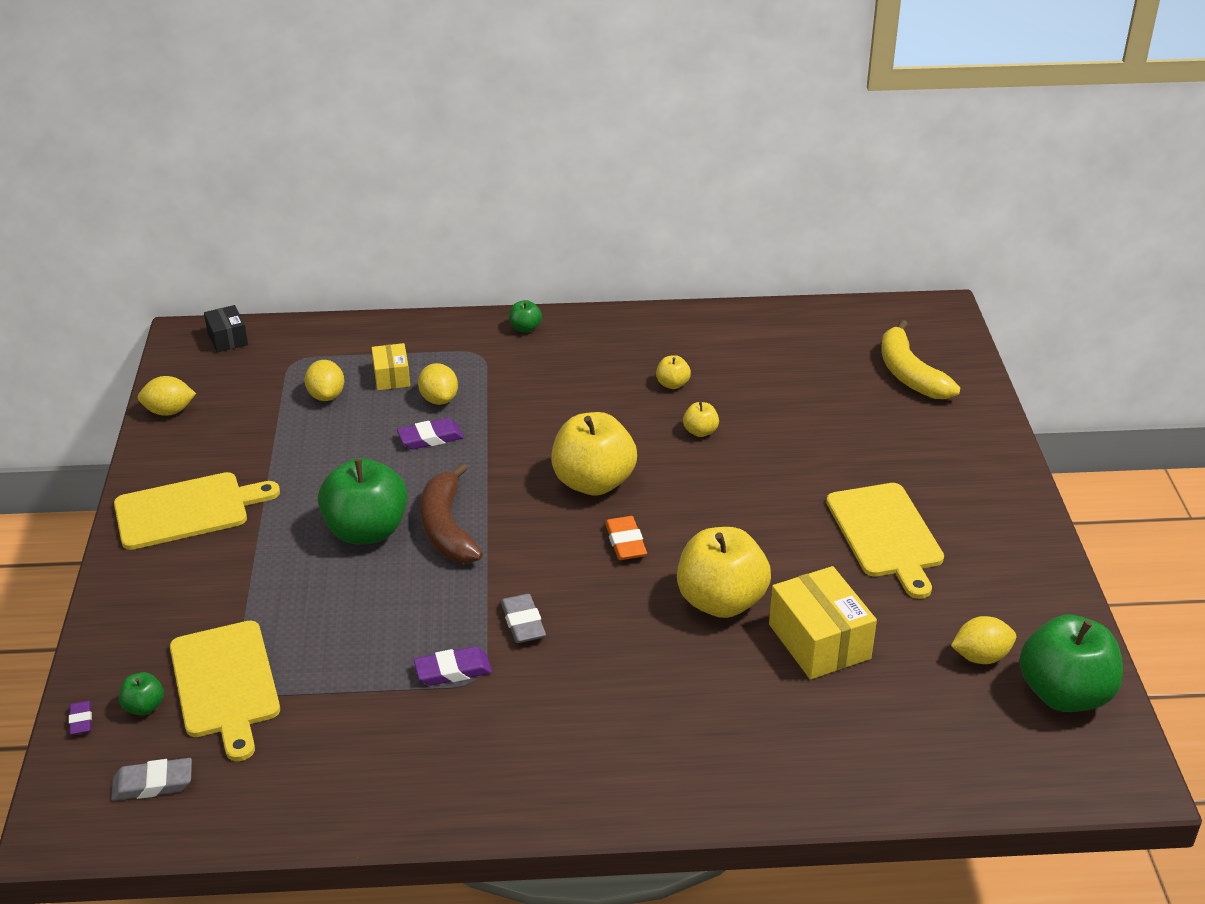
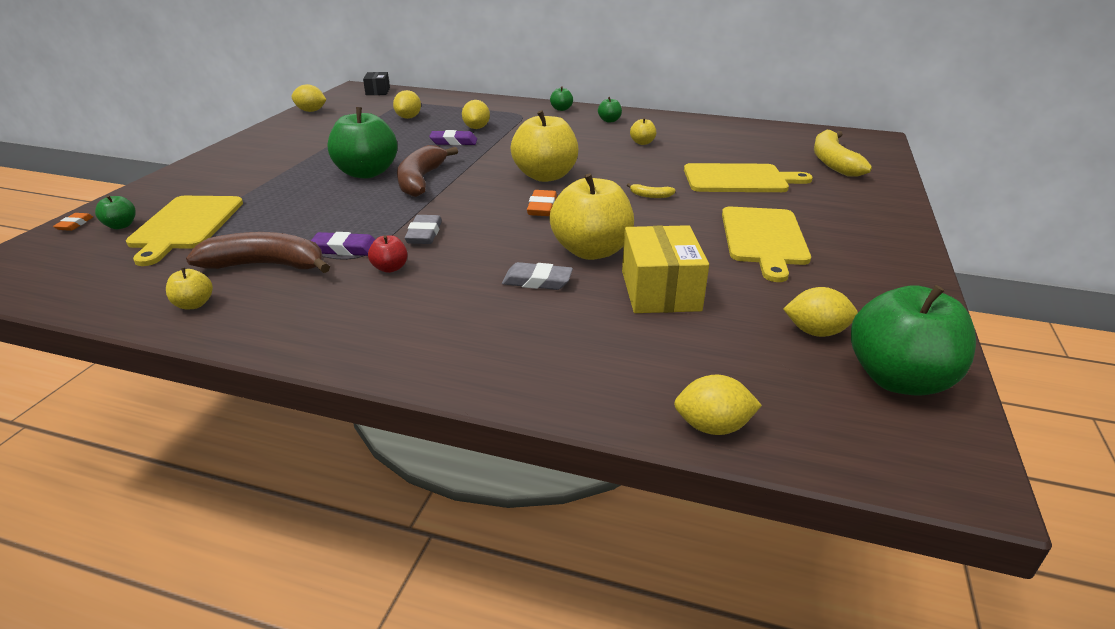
camera: 20 degrees right, 5 degrees down
purple eraser [69,701,92,735] -> orange eraser [53,213,93,231]
grey eraser [111,758,192,801] -> grey eraser moved to [502,262,573,290]
yellow cutting board [114,472,280,550] -> yellow cutting board moved to [684,163,813,192]
yellow box [372,343,410,390] -> none
yellow apple [683,402,719,437] -> yellow apple moved to [166,268,213,309]
none -> brown banana [186,232,330,273]
none -> red apple [368,235,408,273]
none -> green apple [598,97,622,123]
none -> yellow banana [627,183,676,198]
none -> yellow lemon [674,375,762,435]

